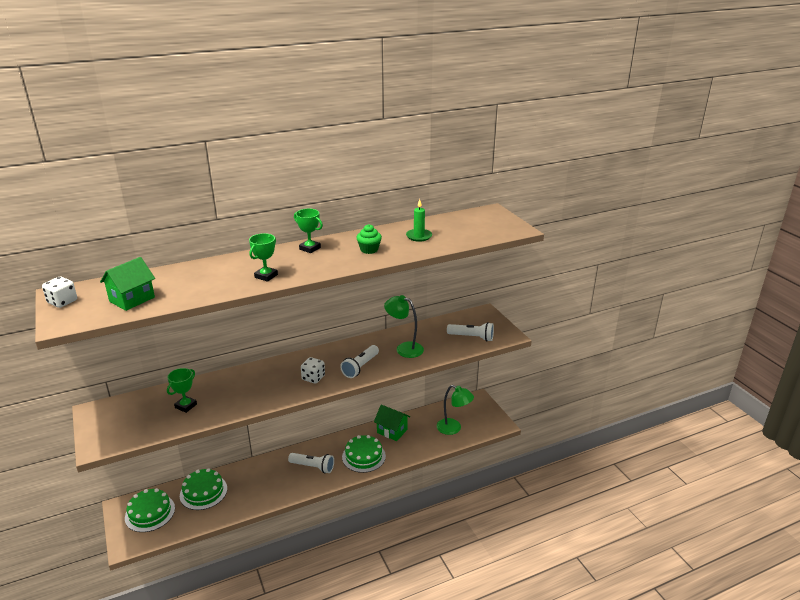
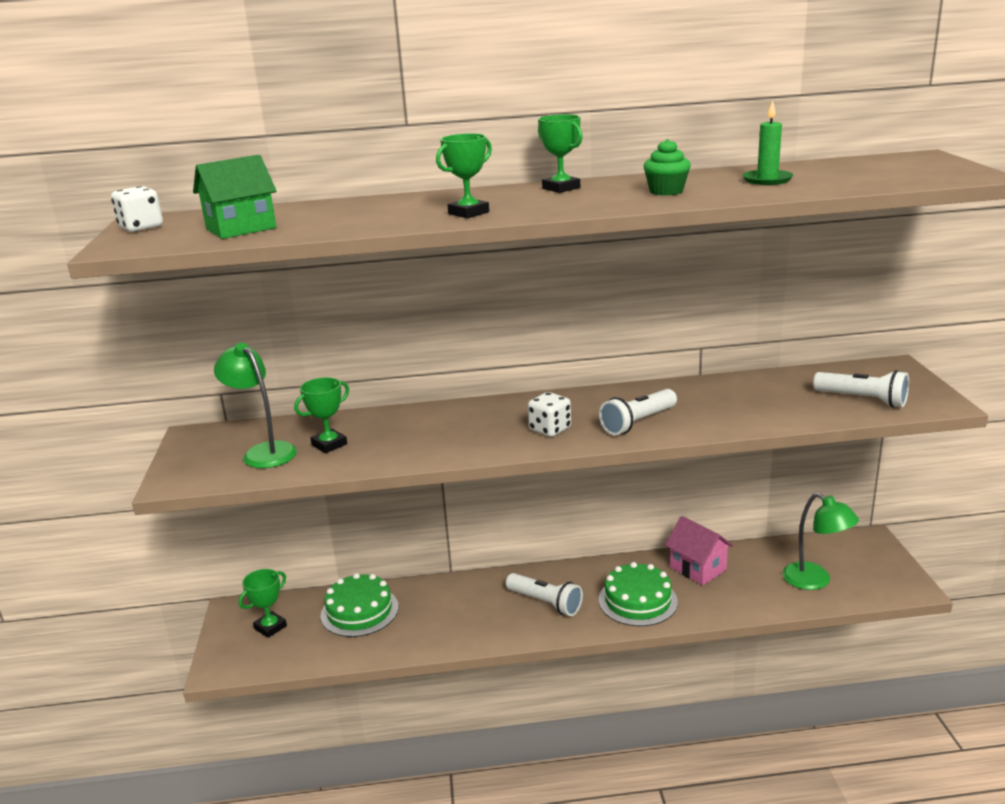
camera: 20 degrees right, 5 degrees down
green cake [125,488,175,532] -> green trophy [239,569,287,638]
green house [374,404,410,441] -> pink house [665,516,733,585]
green lamp [384,295,424,358] -> green lamp moved to [214,343,297,468]

